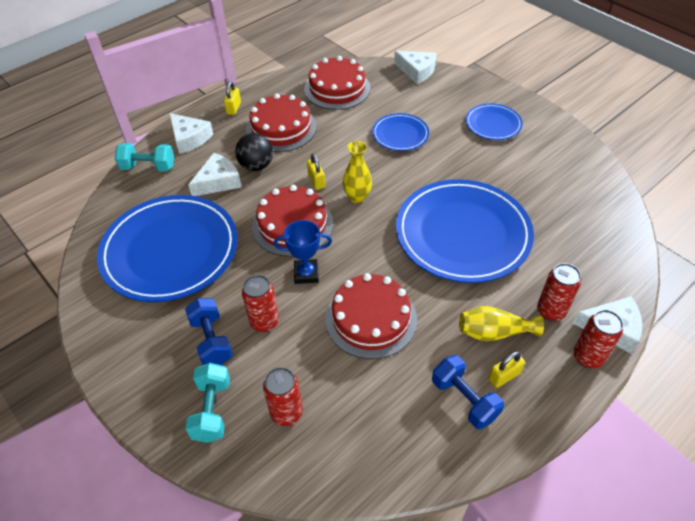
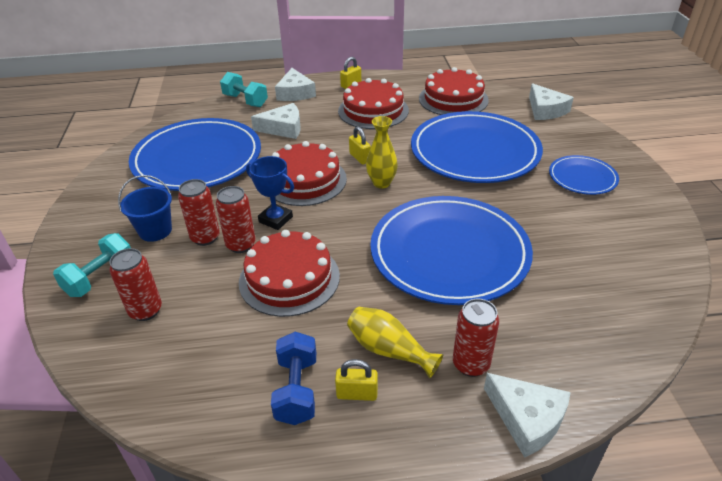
camera: 35 degrees right, 10 degrees down
blue dumbbell [185,298,233,365] -> blue bucket [118,175,172,242]
black ball [235,133,273,171] -> none
yellow padlock [307,154,325,190] -> yellow padlock turned 45 degrees counterclockwise [349,126,371,165]
blue plate [372,113,429,151] -> blue plate [411,111,543,183], size x2.05
red can [574,310,623,368] -> red can moved to [216,186,256,253]

